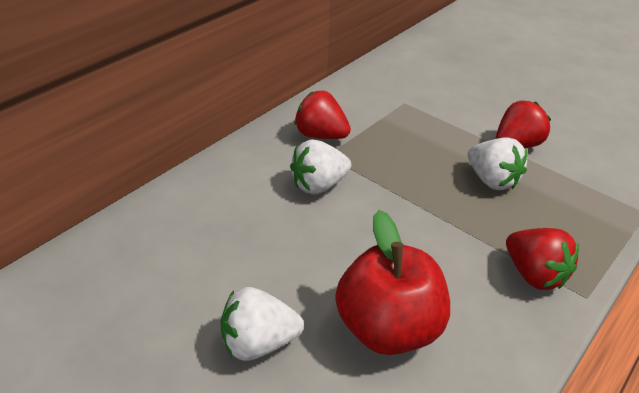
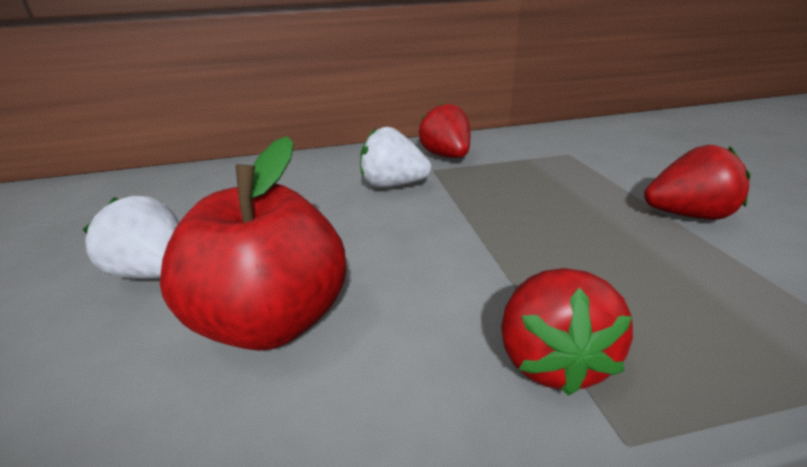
camera: 40 degrees right, 10 degrees down
white strawberry [468,138,527,190] -> none

